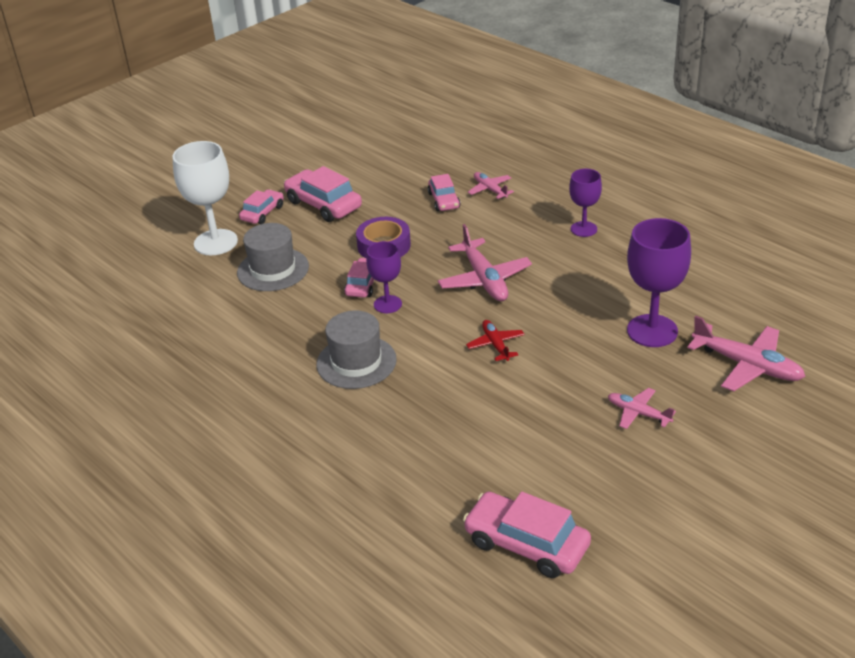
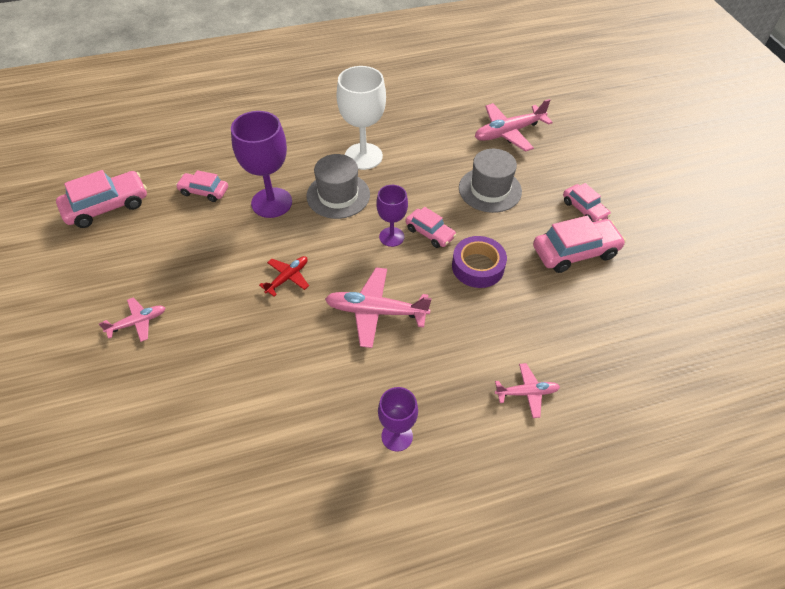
camera: 115 degrees right, 15 degrees up
white goblet [172,141,238,255] -> white goblet moved to [336,66,386,170]
pink car [428,174,461,211] -> pink car moved to [176,170,228,202]
red plane [466,320,525,361] -> red plane turned 60 degrees counterclockwise [259,256,309,297]
purple goblet [627,218,691,347] -> purple goblet moved to [231,111,292,218]
pink plane [687,316,806,391] -> pink plane moved to [475,99,553,152]

